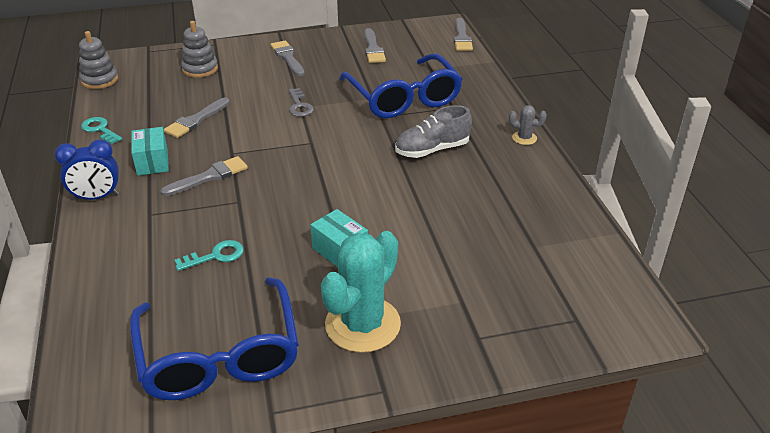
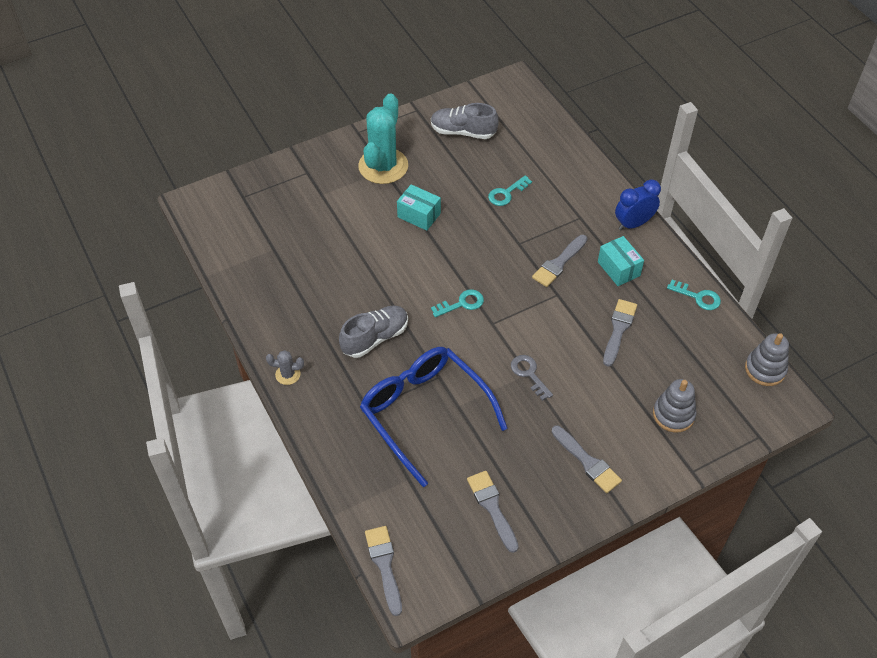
camera: 165 degrees right, 15 degrees up
blue glasses [130,277,299,400] -> grey shoe [431,103,499,139]
none -> turquoise key [431,289,484,317]

